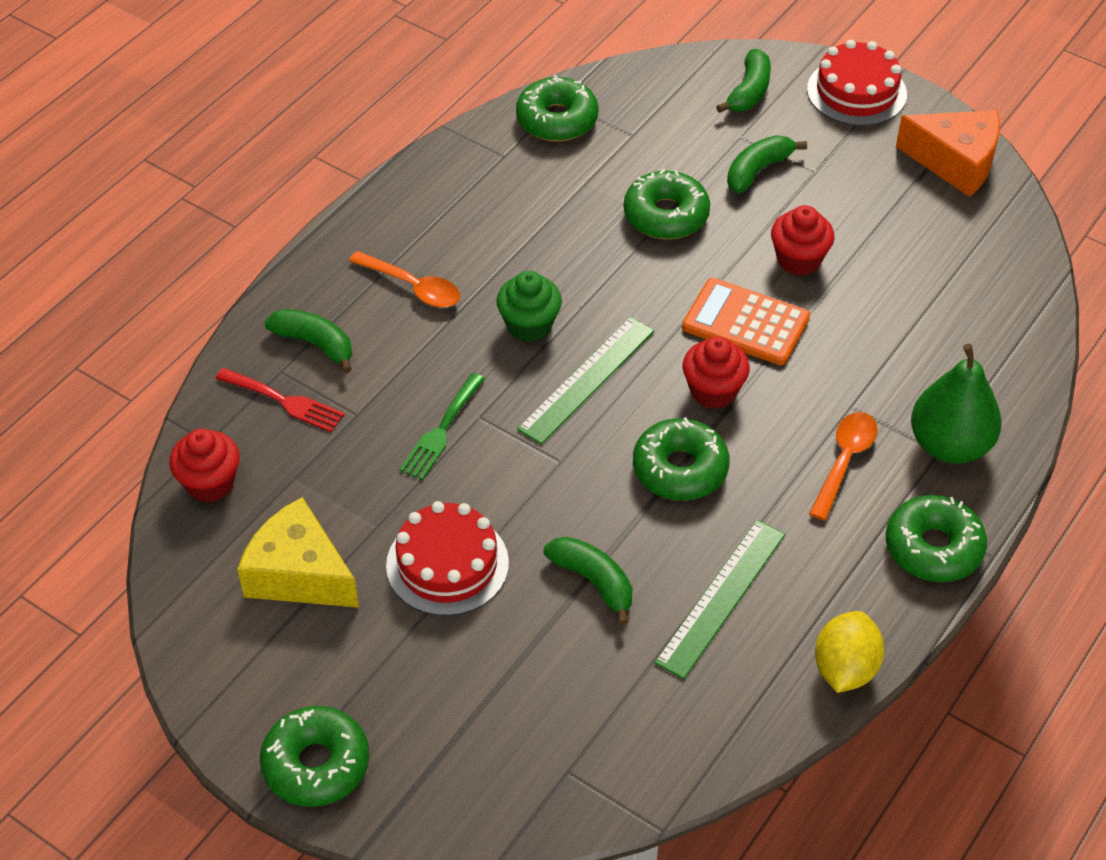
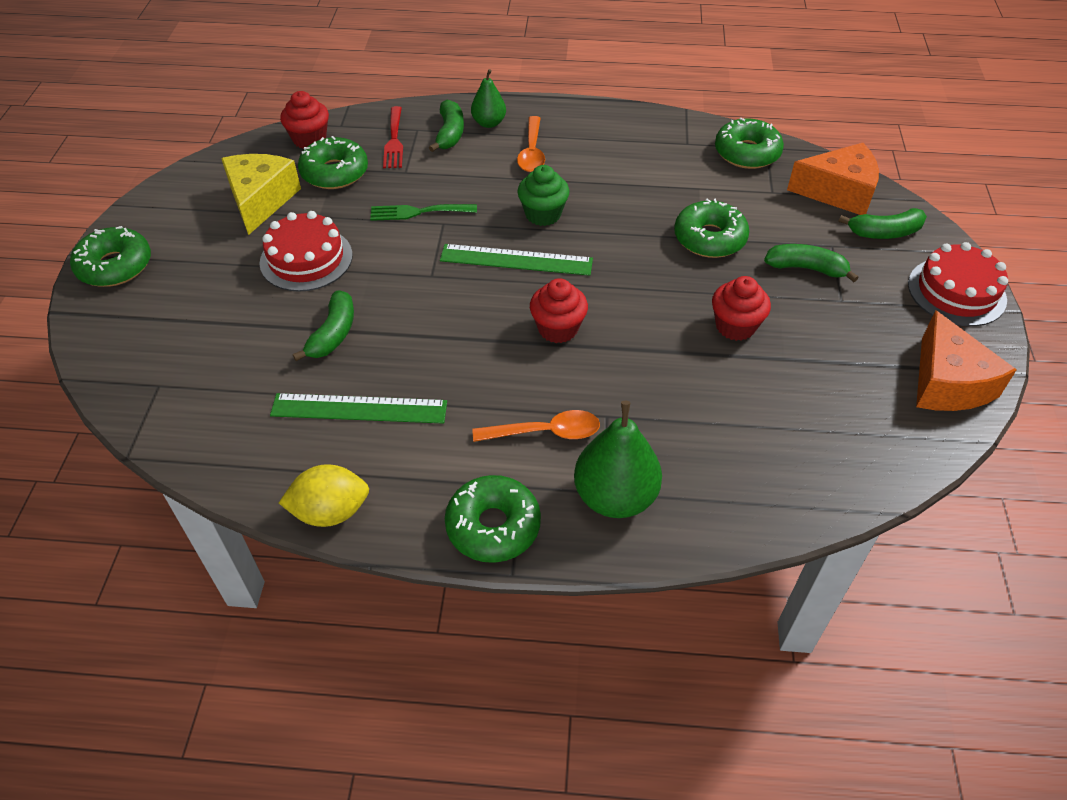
camera: 60 degrees right, 0 degrees up
green donut [633,417,730,501] -> green donut moved to [298,136,368,189]
orange calculator [682,278,810,365] -> none
none -> green pear [471,69,506,128]
none -> orange cheese [787,143,879,215]

